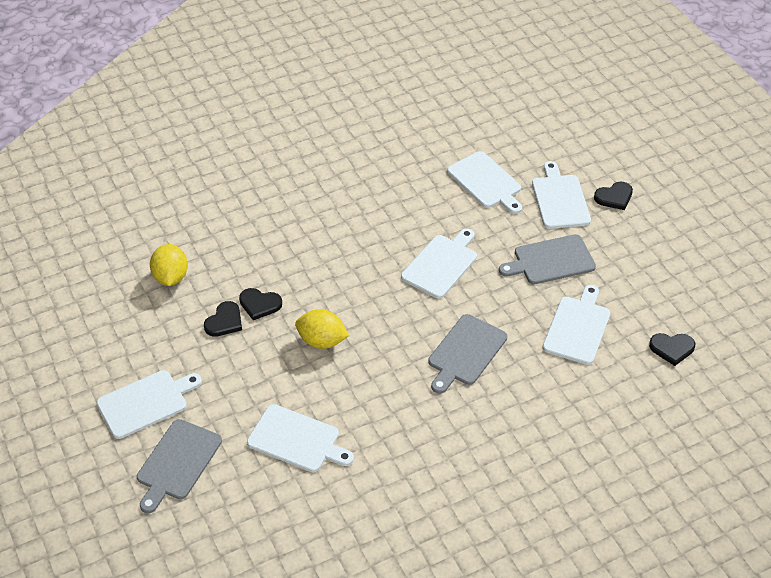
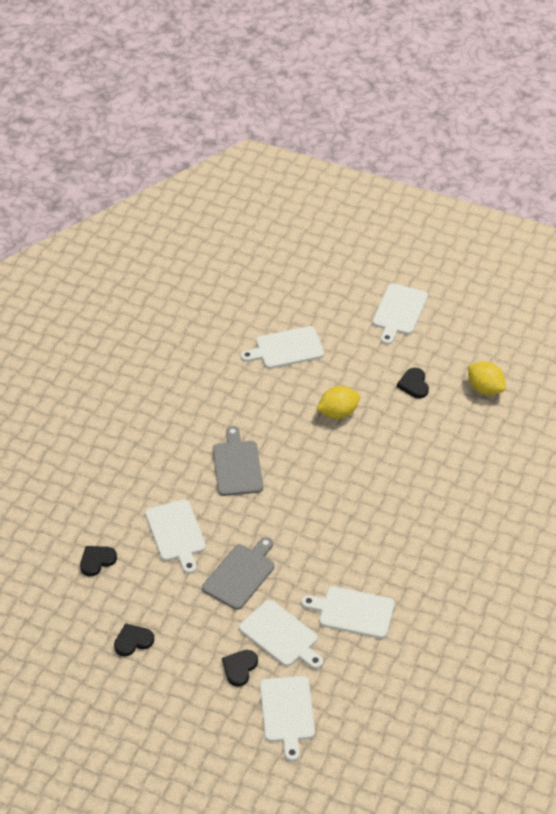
camera: 140 degrees right, 0 degrees up
grey cutting board [137,419,222,513] -> none
black heart [239,288,282,320] -> black heart moved to [114,623,154,656]
white cutting board [401,228,477,299] -> white cutting board moved to [260,676,315,761]

